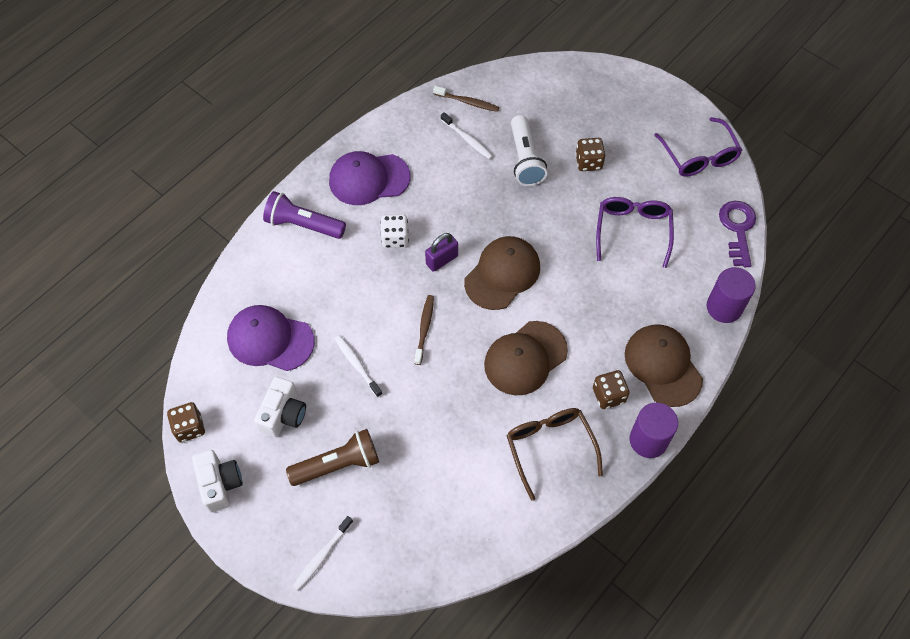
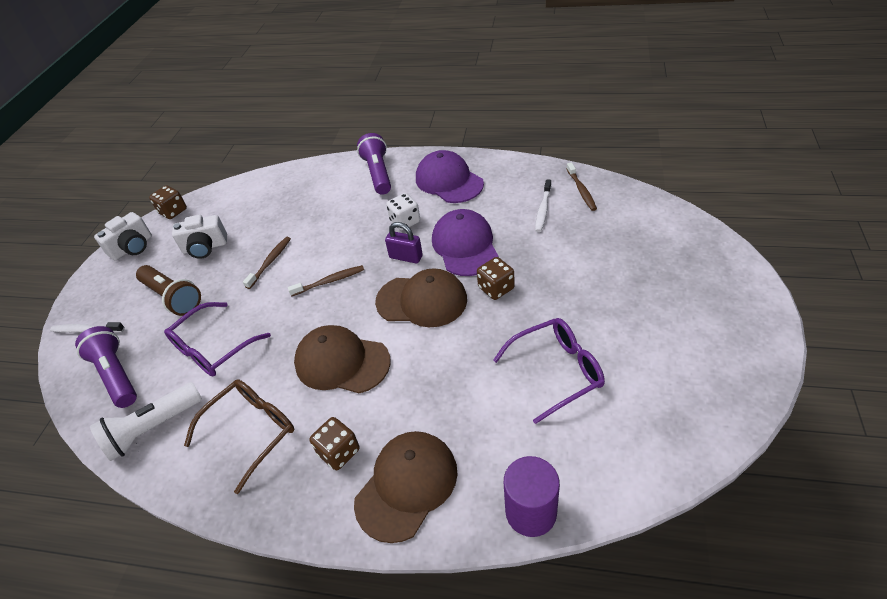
camera: 65 degrees right, 15 degrees down
purple cap [227,305,315,371] -> purple cap moved to [432,209,498,276]
white toothbrush [335,335,382,397] -> brown toothbrush [243,237,291,289]
white flashlight [511,115,547,186] -> white flashlight moved to [90,382,202,461]
brown dice [575,138,605,171] -> brown dice moved to [477,257,515,300]
purple cylinder [629,403,678,458] -> none
purple glasses [654,117,743,177] -> purple glasses moved to [164,302,271,376]
purple key [719,201,756,267] -> none
none -> purple flashlight [75,326,137,408]

